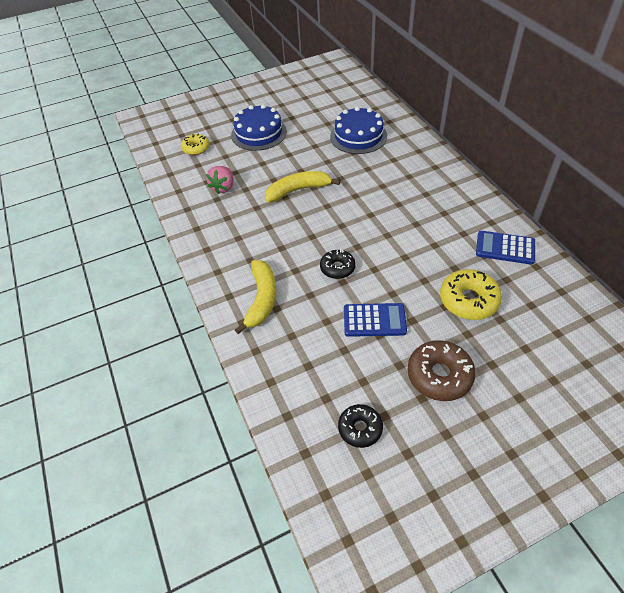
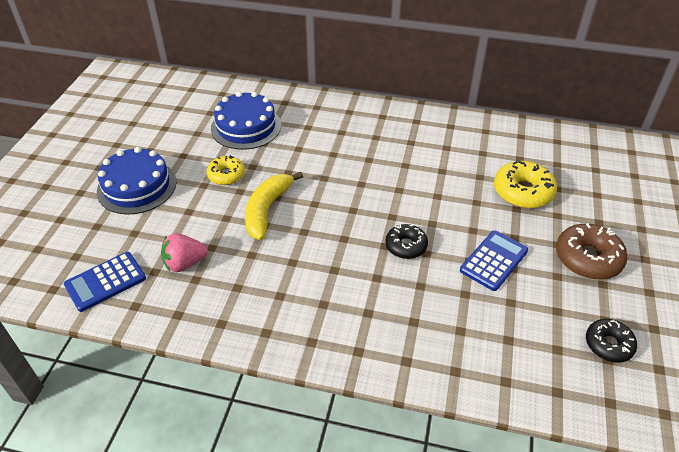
camera: 55 degrees left, 5 degrees down
yellow donut [181,134,209,155] -> yellow donut moved to [207,155,245,185]
pink strawberry [206,166,233,194] -> pink strawberry turned 105 degrees clockwise [161,233,208,272]
yellow banana [235,260,276,334] -> none
blue calculator [476,231,535,265] -> blue calculator moved to [64,252,146,312]

